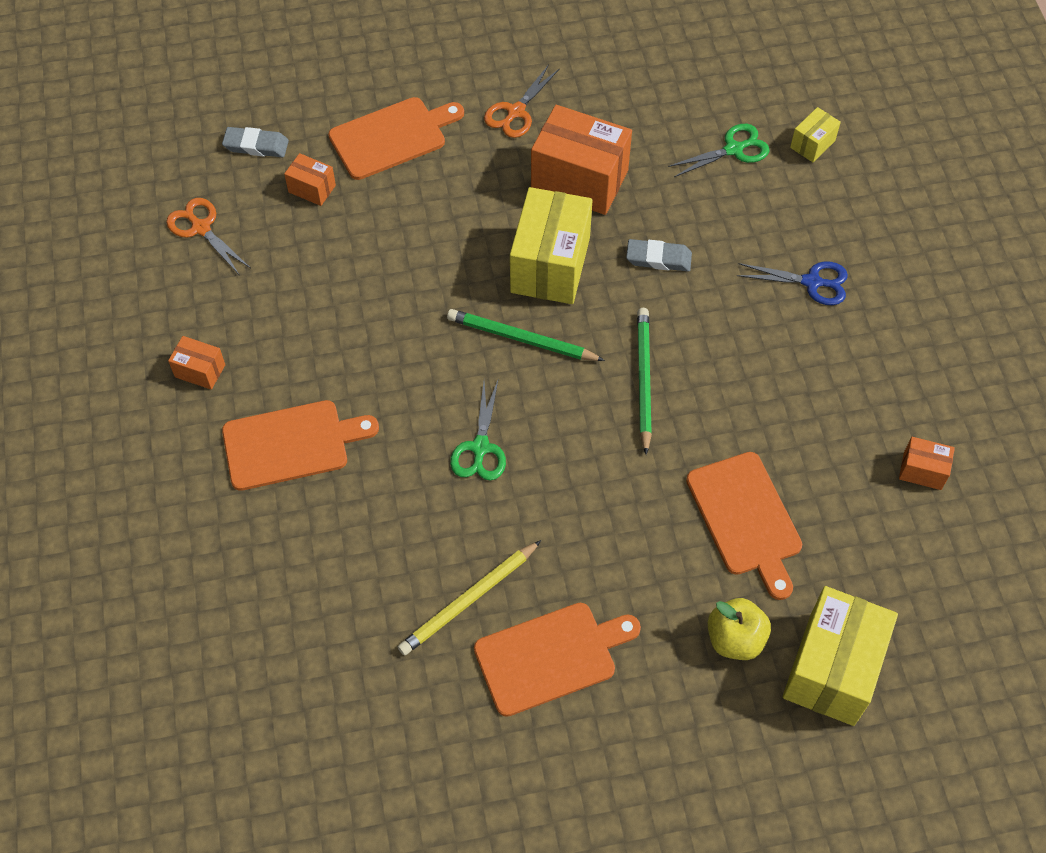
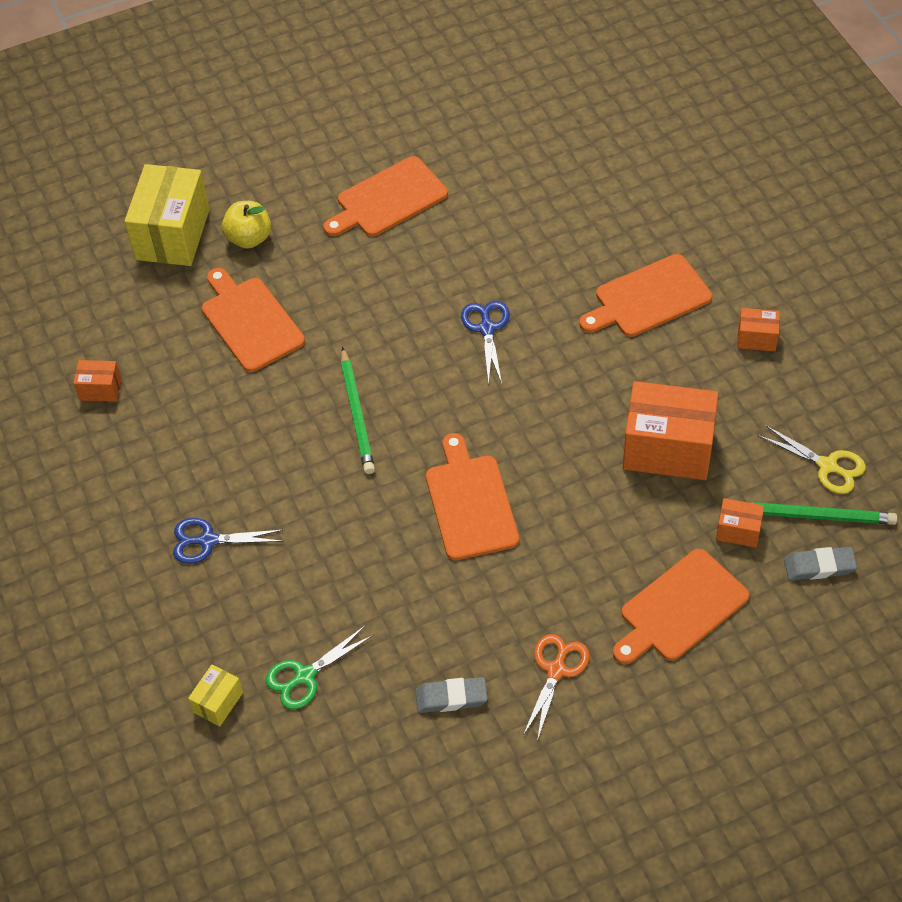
camera: 170 degrees right, 5 degrees down
orange scissors [166,198,250,274] -> yellow scissors [758,425,866,494]
yellow pencil [398,540,541,656] -> none
green pencil [447,309,605,361] -> green pencil moved to [753,502,897,525]
green scissors [450,378,506,480] -> blue scissors [461,301,510,384]
yellow box [510,187,593,304] -> orange cutting board [426,433,519,560]
orange box [531,105,632,215] -> orange box moved to [623,381,718,480]
grey eraser [626,239,692,271] -> grey eraser moved to [416,677,487,713]

